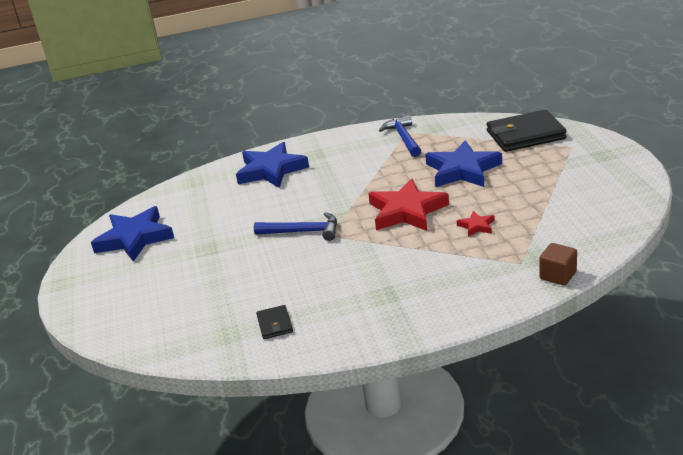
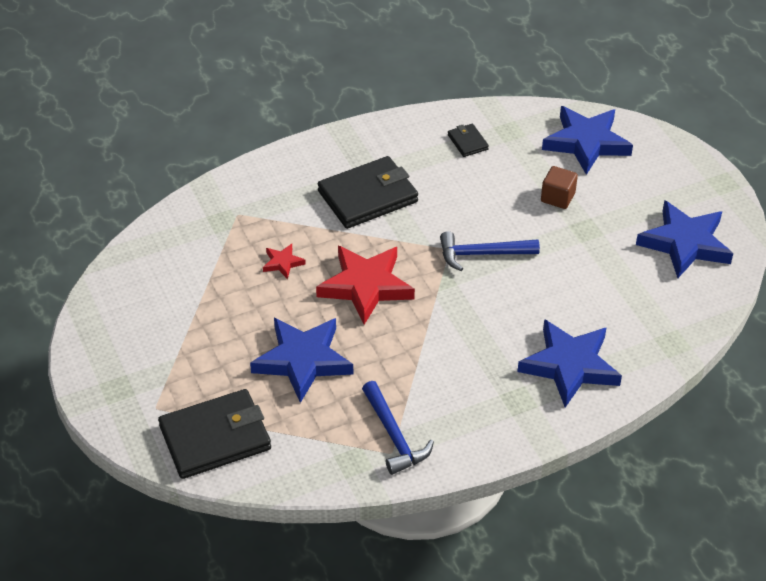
camera: 165 degrees right, 15 degrees up
brown cube [539,243,577,286] -> brown cube moved to [541,166,578,209]
none -> black wallet [318,156,418,229]
none -> blue star [542,106,633,175]

